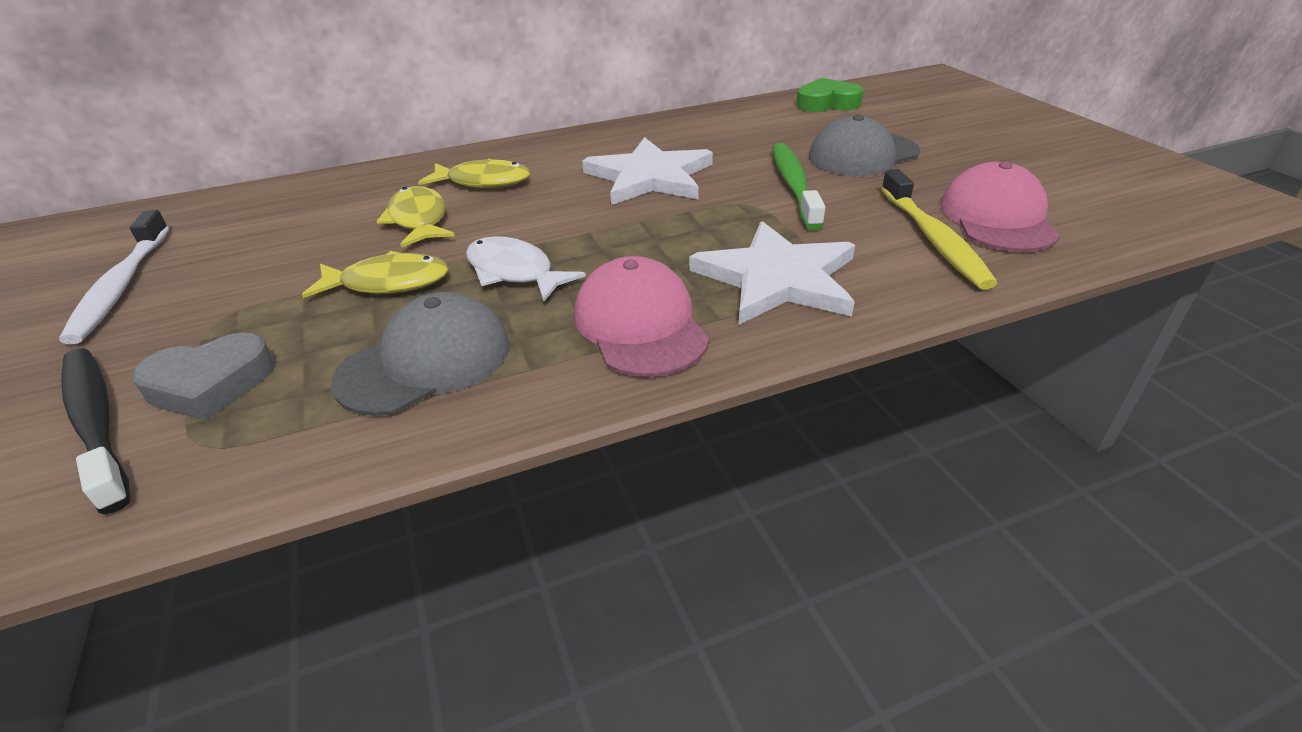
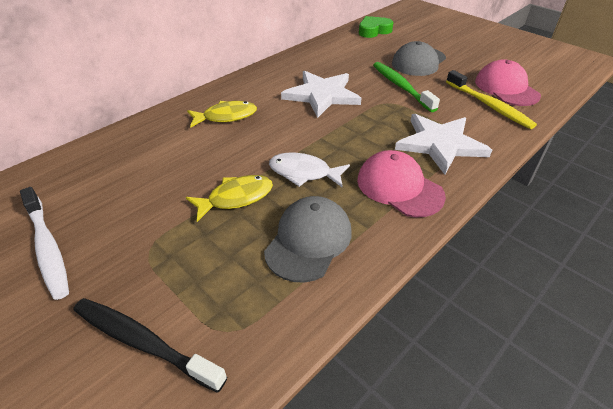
camera: 25 degrees left, 5 degrees up
grey heart [132,332,275,421] -> none
yellow fish [376,186,455,248] -> none

